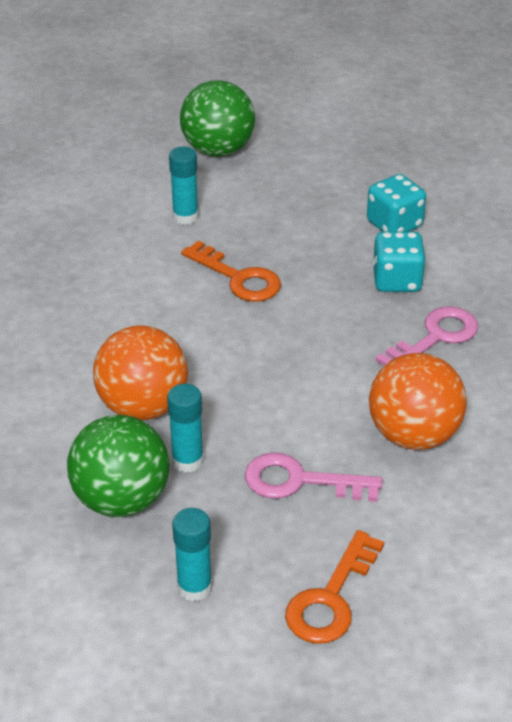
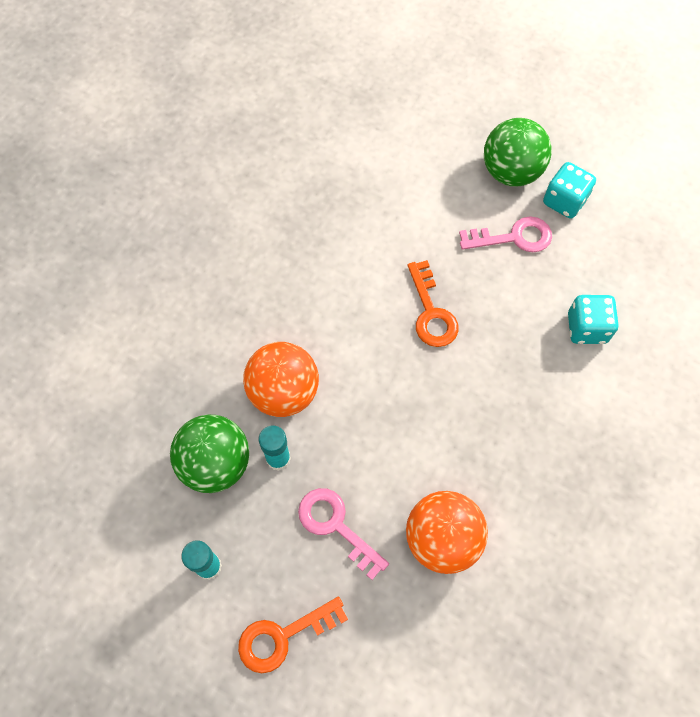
camera: 35 degrees right, 25 degrees up
turquoise glue stick [169,146,199,225] -> none
turquoise dice [373,231,426,292] -> turquoise dice moved to [543,162,596,219]
pink key [376,306,478,366] -> pink key moved to [459,216,552,252]

